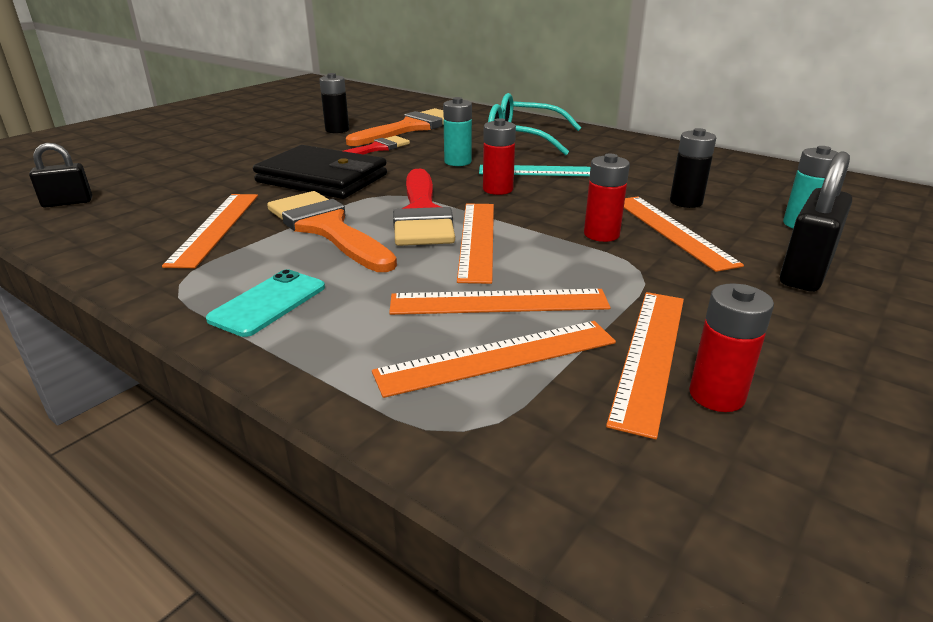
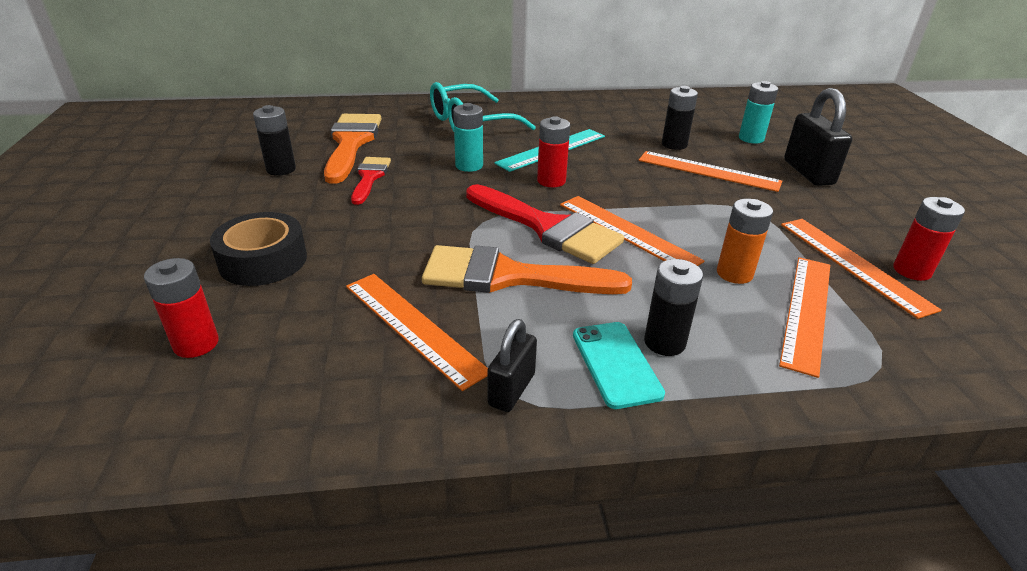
camera: 45 degrees left, 5 degrees up
black padlock [29,143,92,207] -> black padlock moved to [487,319,537,412]
black wallet [253,145,387,199] -> none
orange ruler [389,289,611,315] -> orange battery [717,199,773,284]
red battery [584,154,630,242] -> red battery moved to [144,258,219,358]
none -> black tape [210,212,307,286]
none -> black battery [644,259,703,356]

